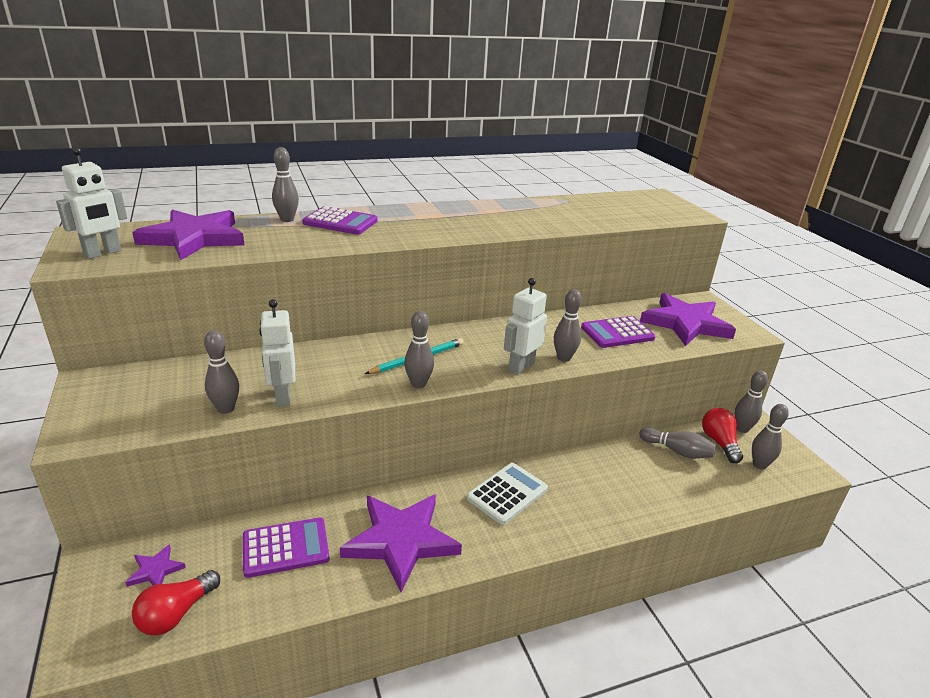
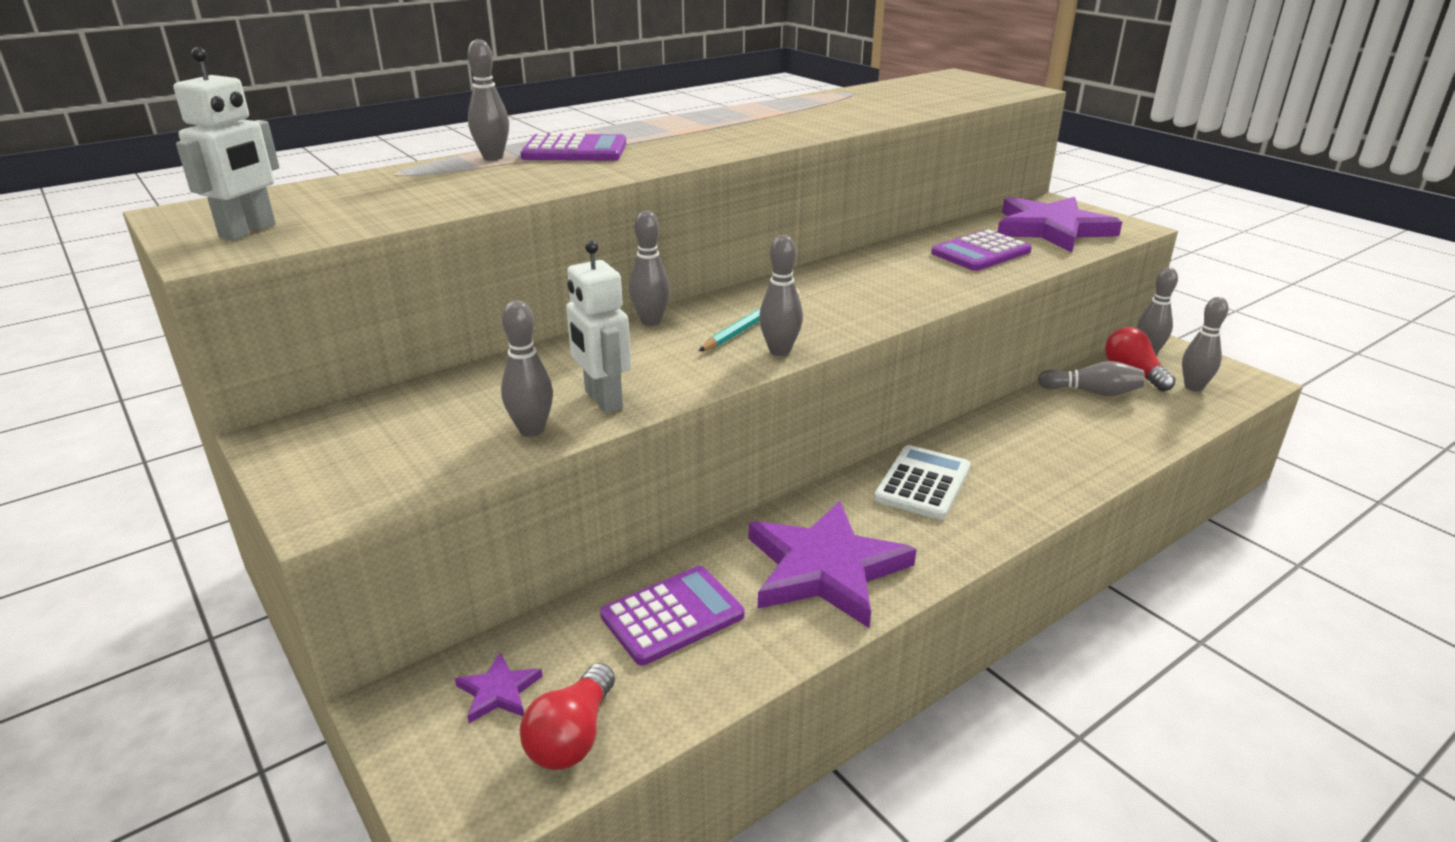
camera: 15 degrees left, 0 degrees up
purple star [132,209,245,260] -> none
white robot [504,278,547,375] -> none
grey bowling pin [554,289,582,362] -> grey bowling pin moved to [629,211,670,326]

